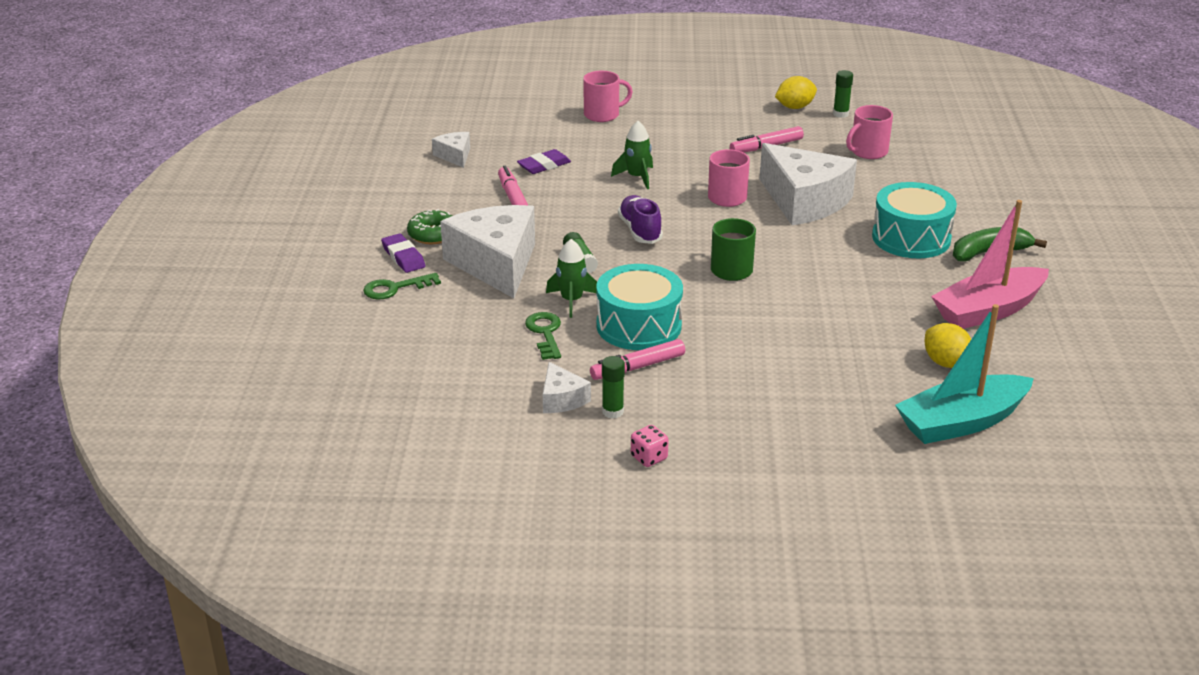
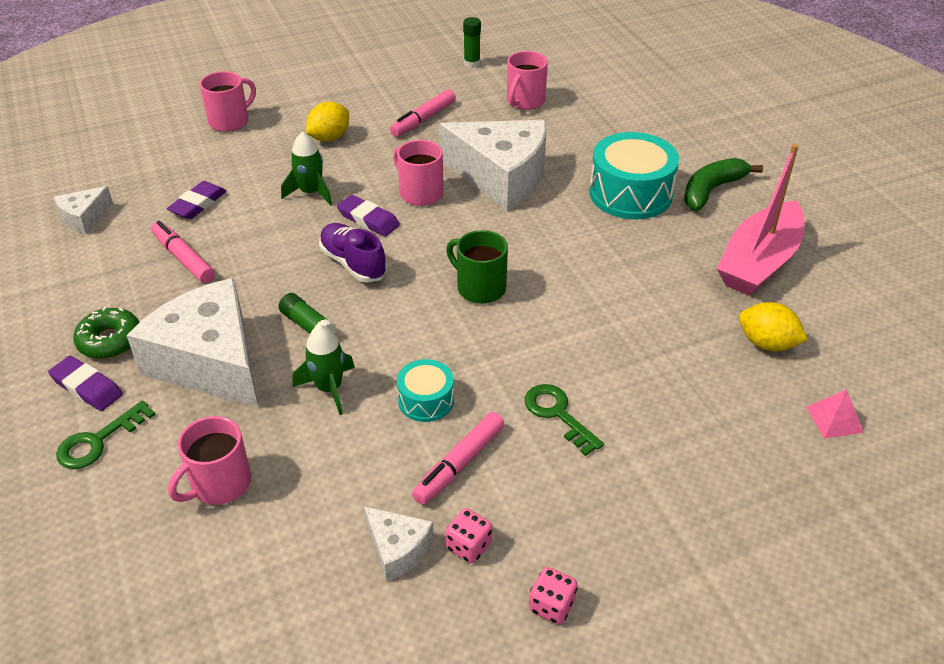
camera: 25 degrees left, 10 degrees up
white cheese [432,132,470,168] -> white cheese turned 90 degrees counterclockwise [54,186,113,234]
green key [525,312,561,360] -> green key moved to [525,384,604,456]
turquoise drum [596,264,683,350] -> turquoise drum [397,359,454,422], size x0.54
green glue stick [602,356,625,419] -> pink dice [446,508,492,563]
yellow lemon [775,76,817,109] -> yellow lemon moved to [306,102,349,141]
turquoise boat [895,304,1034,444] -> pink pyramid [806,390,864,438]
none -> pink mug [168,416,251,505]
none -> purple eraser [337,195,400,236]

